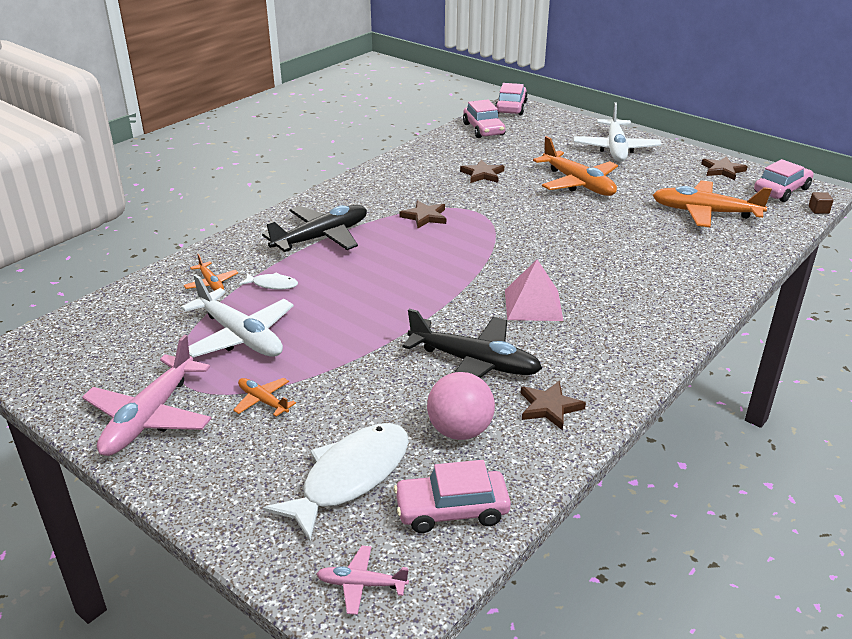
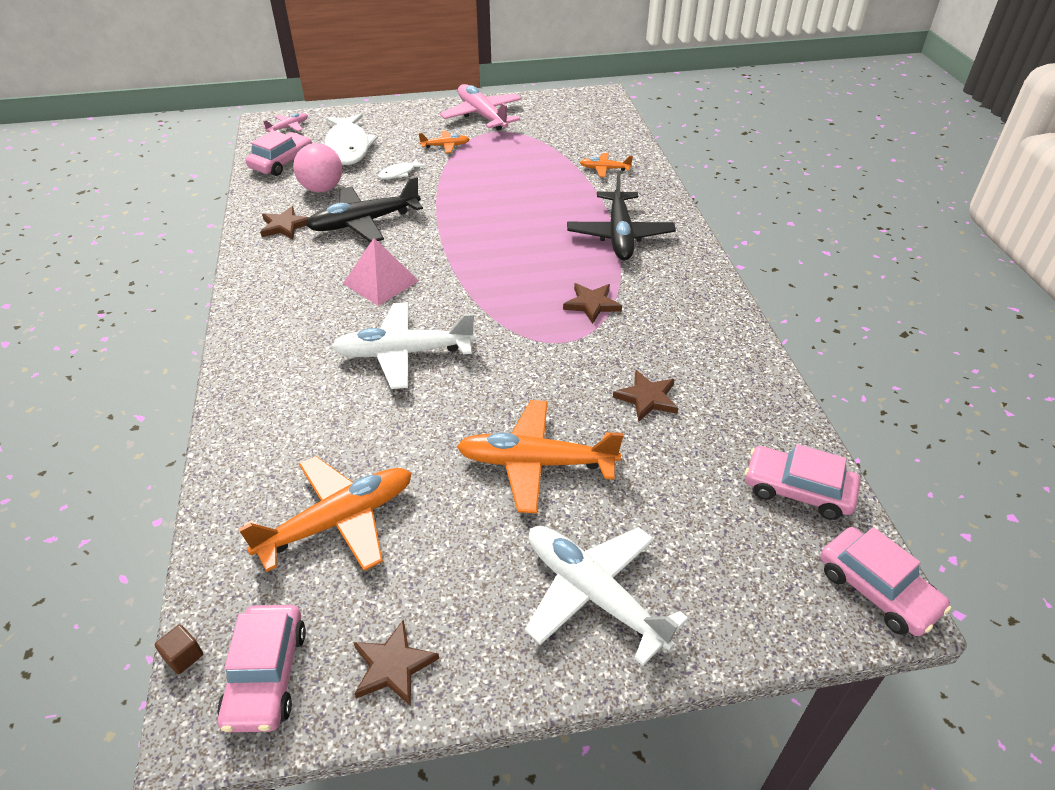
camera: 130 degrees right, 10 degrees up
white plane [181,274,294,358] -> white plane moved to [331,302,476,389]
white fish [239,273,298,290] -> white fish moved to [378,159,426,179]

